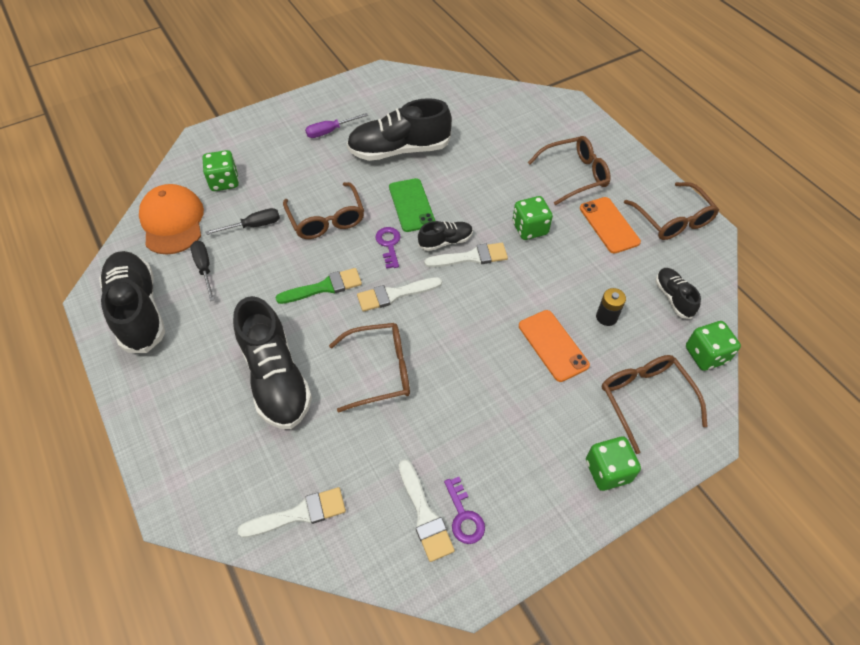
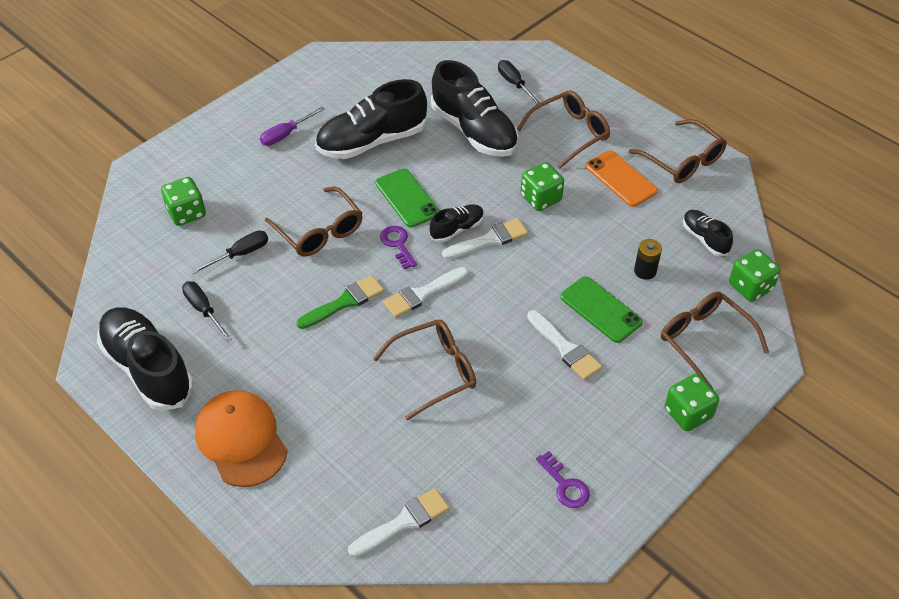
camera: 15 degrees left, 5 degrees down
orange cap [139,184,204,255] -> orange cap moved to [195,390,287,487]
black shoe [233,296,312,429] -> black shoe moved to [431,60,519,157]
white brush [399,459,455,562] -> white brush moved to [527,310,602,380]
orange phone [519,310,590,382] -> green phone [560,276,643,343]
none -> black screwdriver [498,60,540,104]

